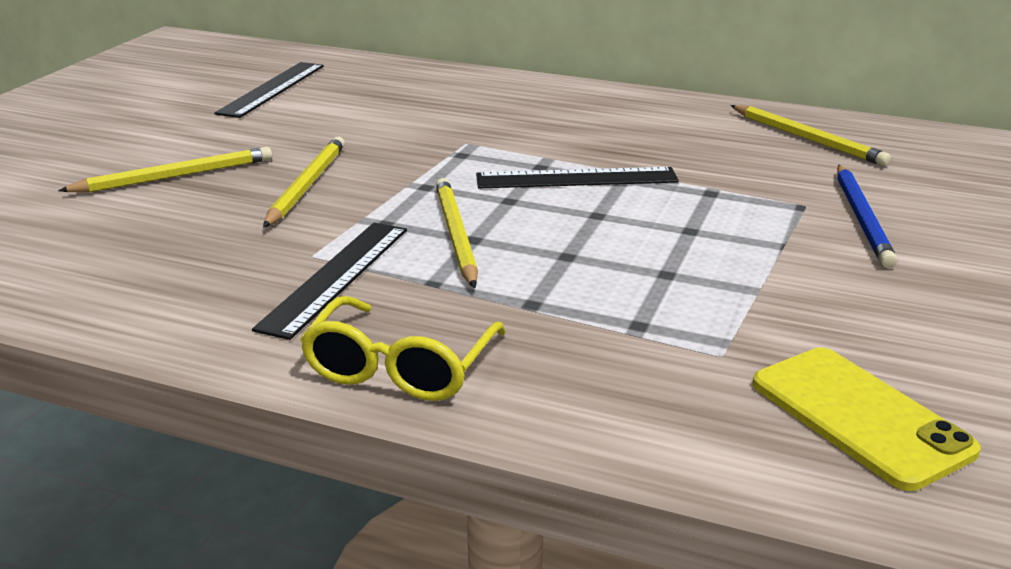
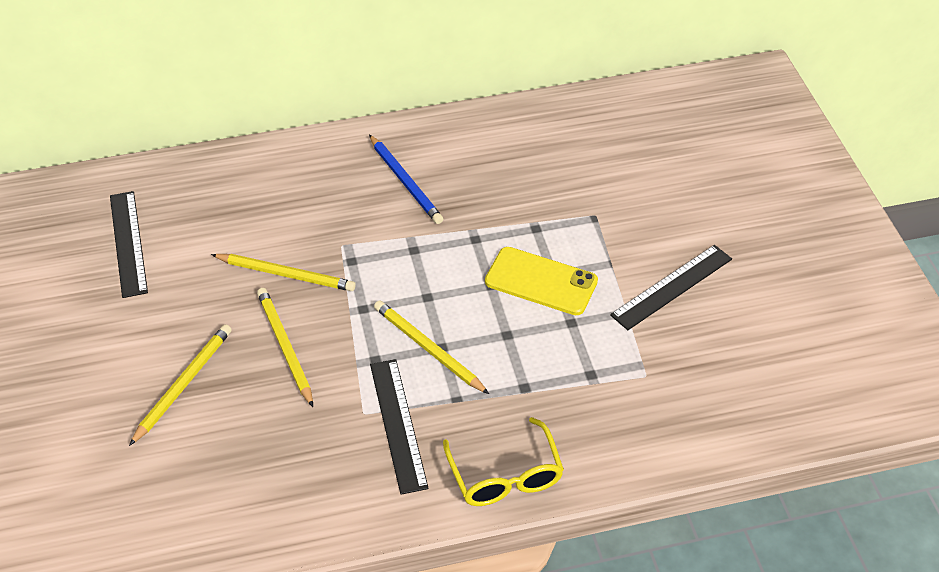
camera: 35 degrees left, 20 degrees up
black ruler [476,167,679,189] -> black ruler moved to [610,245,732,330]
yellow pencil [730,105,891,166] -> yellow pencil moved to [211,254,356,291]
yellow phone [752,348,981,491] -> yellow phone moved to [485,247,598,315]
blue pencil [837,165,897,268] -> blue pencil moved to [369,135,443,224]

